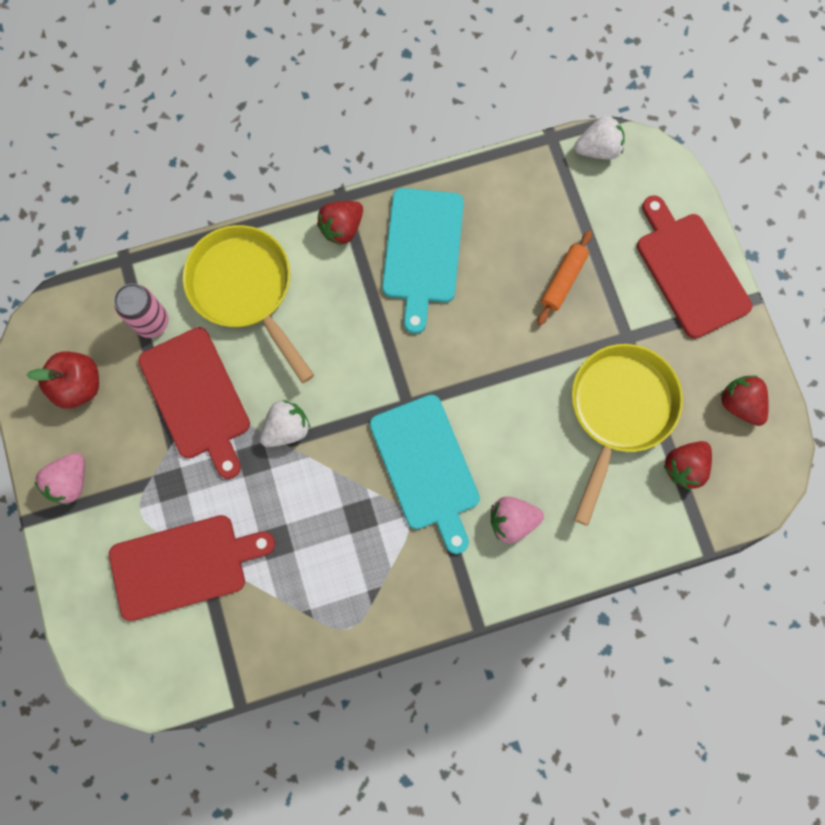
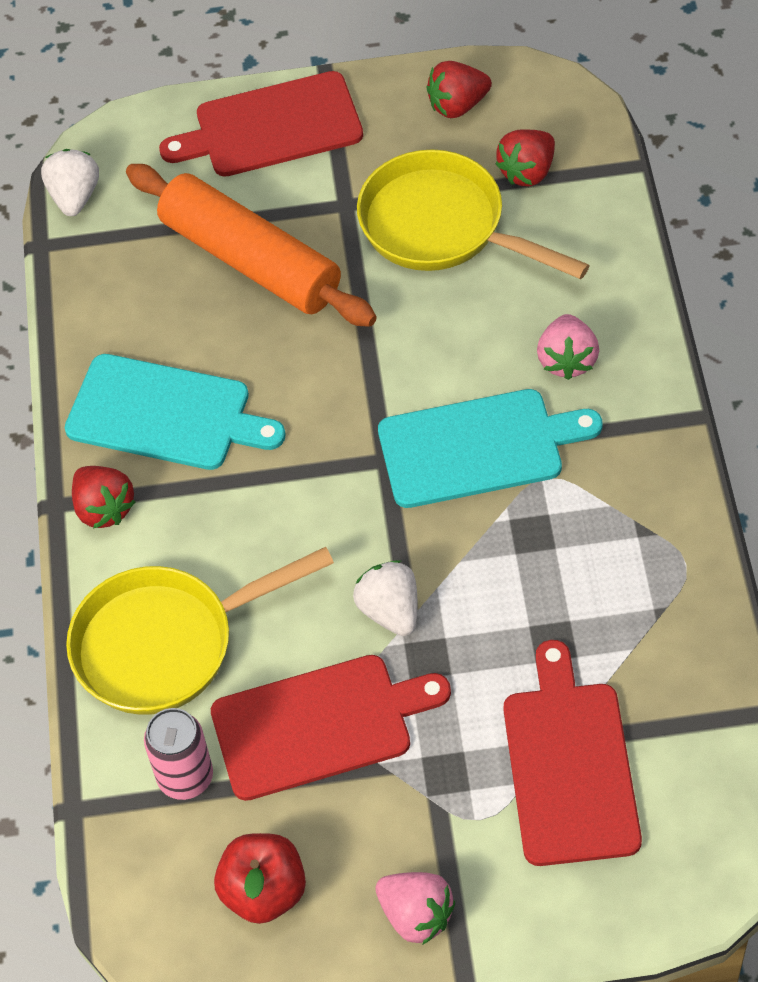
camera: 75 degrees left, 20 degrees down
orange rolling pin [537,230,592,325] -> orange rolling pin [126,164,377,327], size x2.10
red strawberry [664,441,712,490] -> red strawberry turned 75 degrees clockwise [495,129,555,187]

